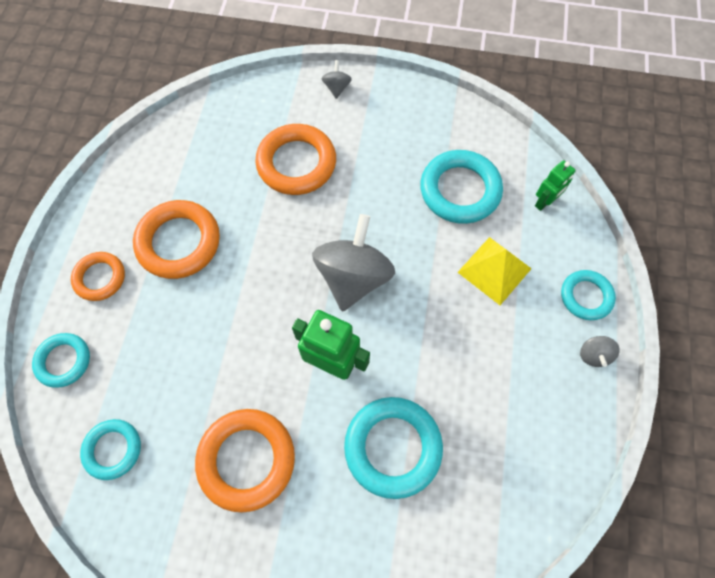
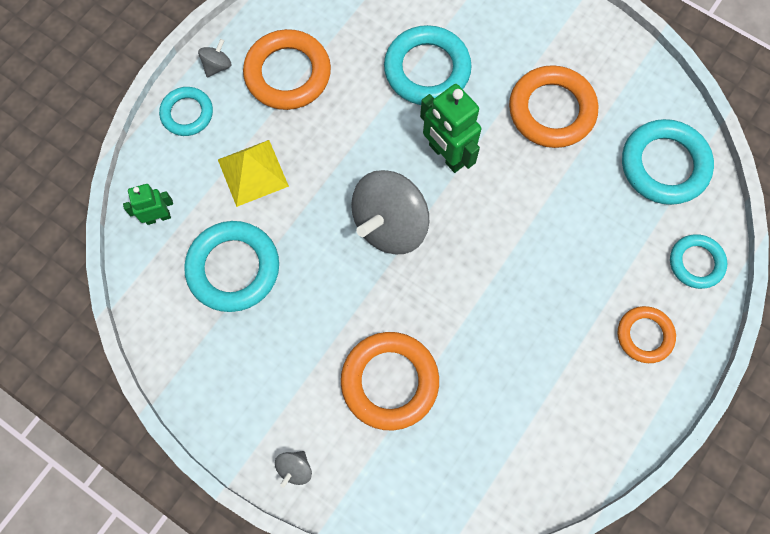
camera: 155 degrees left, 5 degrees up
turquoise ring [80,419,141,480] -> turquoise ring [622,119,714,205], size x1.66
orange ring [133,200,220,279] -> orange ring moved to [243,29,331,110]

